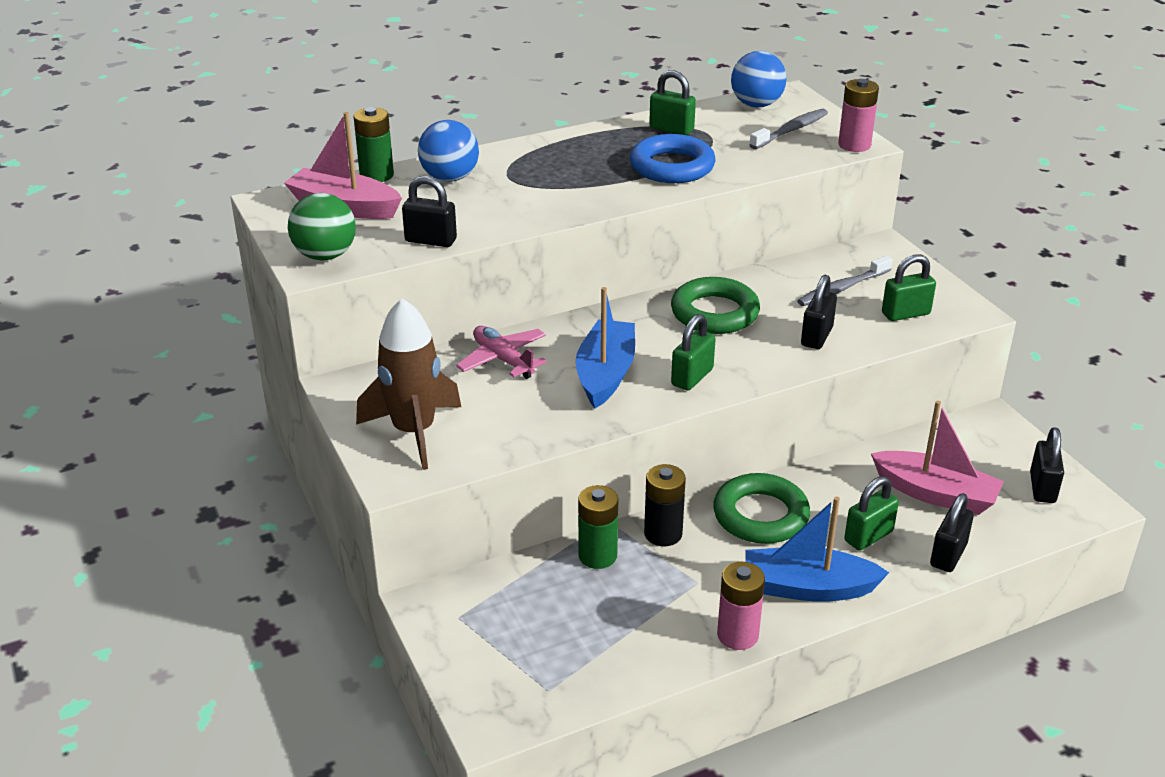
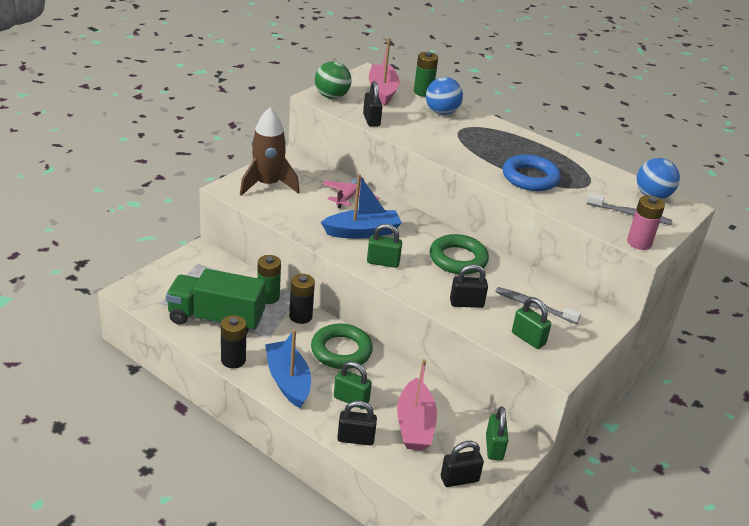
camera: 60 degrees right, 0 degrees up
green padlock [649,70,696,135] -> green padlock moved to [486,406,508,461]
pink battery [717,562,765,650] -> black battery [221,315,246,368]
none -> green truck [166,269,266,334]

